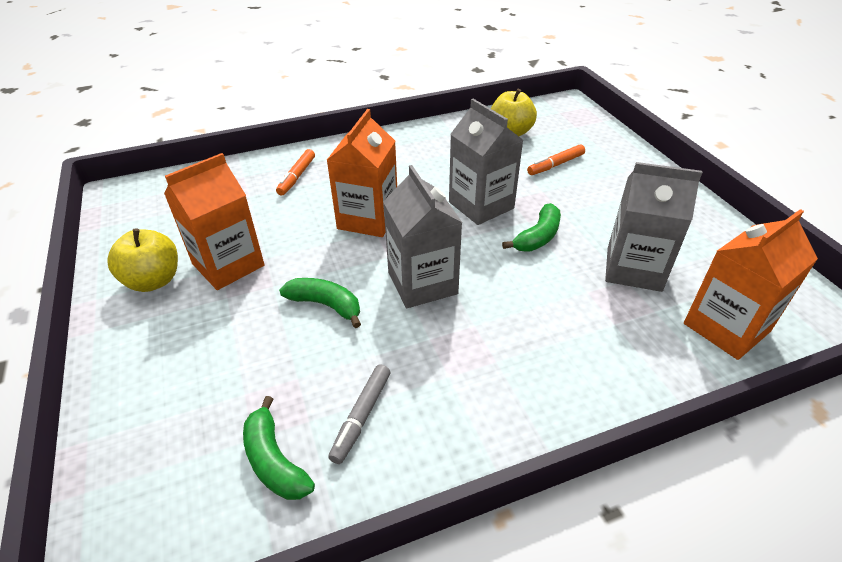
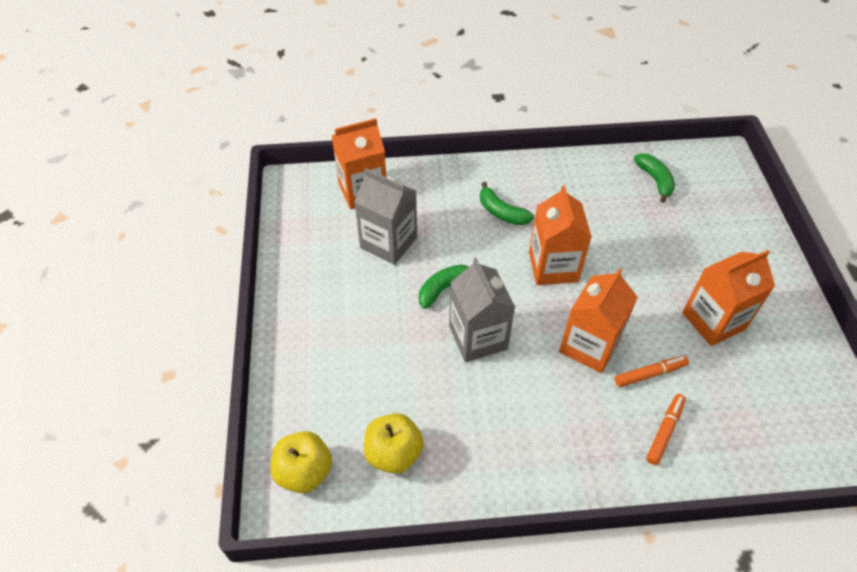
camera: 165 degrees left, 10 degrees up
yellow apple [107,228,178,292] -> yellow apple moved to [270,431,332,493]
green banana [279,278,361,328] -> green banana moved to [480,182,534,225]
grey marker [328,364,390,464] -> none
grey carton [383,165,462,308] -> orange carton [529,185,592,285]
orange marker [527,144,585,175] -> orange marker moved to [615,356,689,387]

